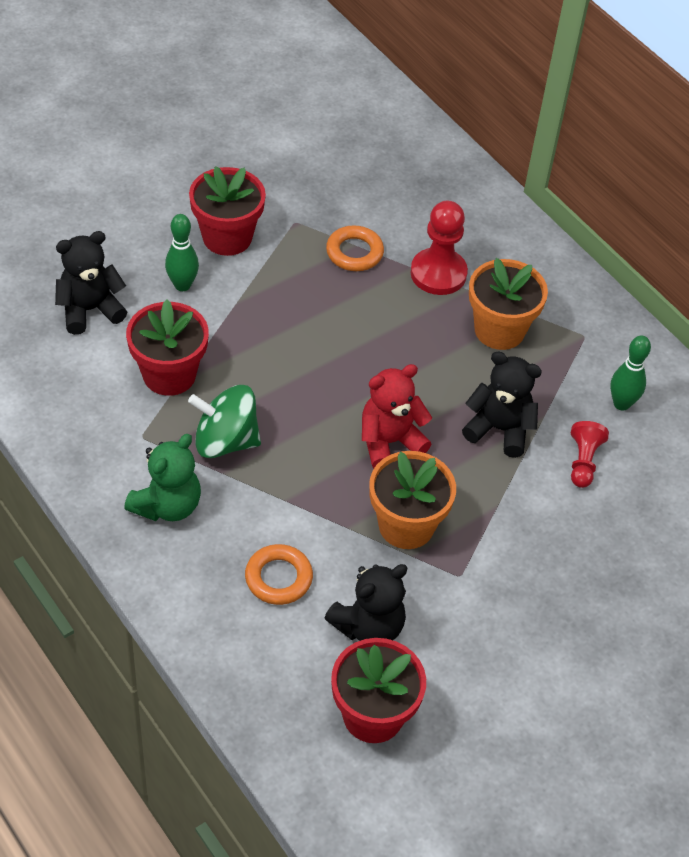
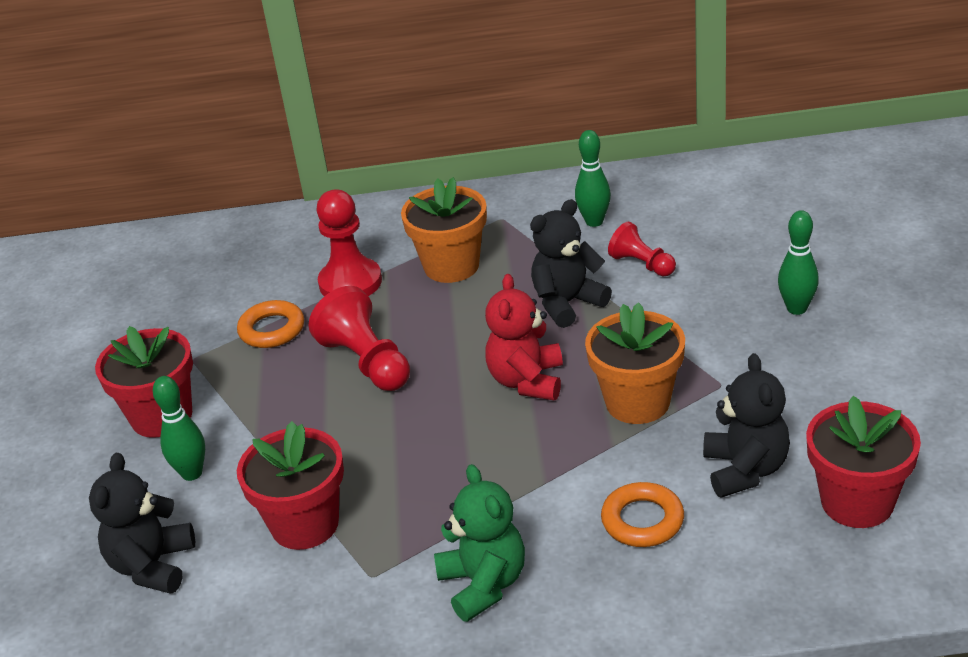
camera: 50 degrees left, 15 degrees down
green spinning top [188,385,261,458] -> none
none -> red pawn [309,286,410,391]
none -> green bowling pin [778,210,819,315]

